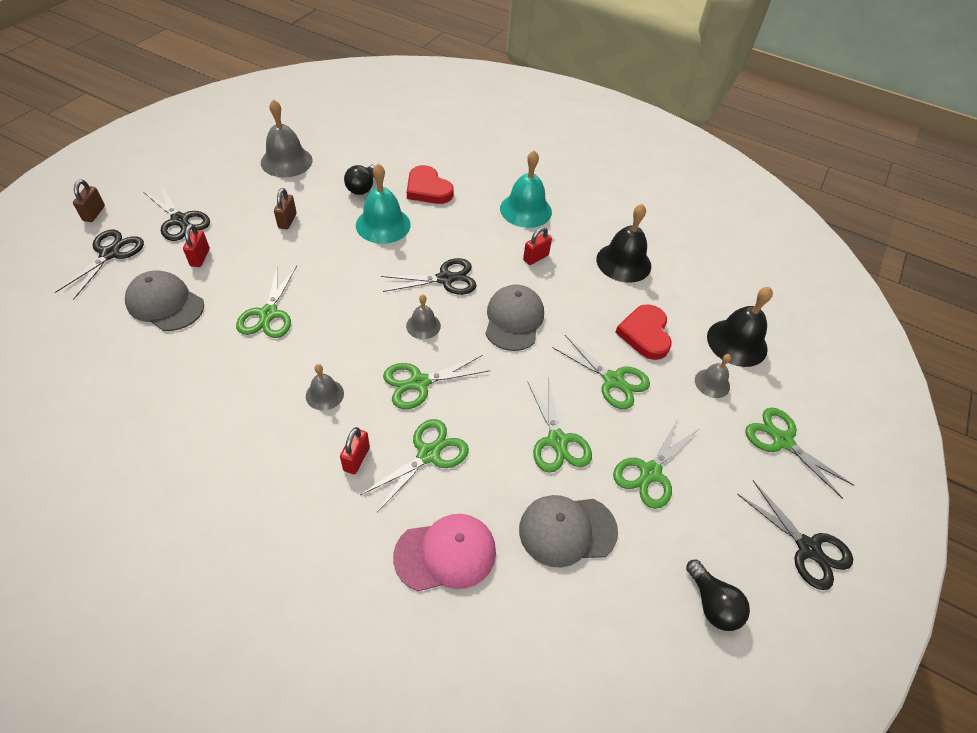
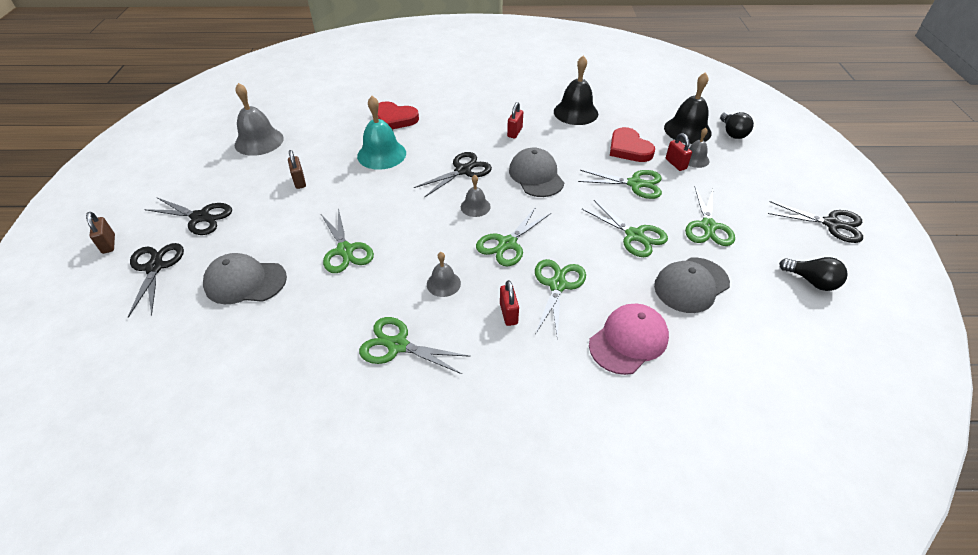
camera: 25 degrees left, 5 degrees down
red padlock [183,224,210,267] -> red padlock moved to [666,133,692,171]
black light bulb [344,164,376,195] -> black light bulb moved to [720,112,754,139]
turquoise bell [500,150,552,228] -> none
green scissors [745,408,855,499] -> green scissors moved to [359,317,471,374]

